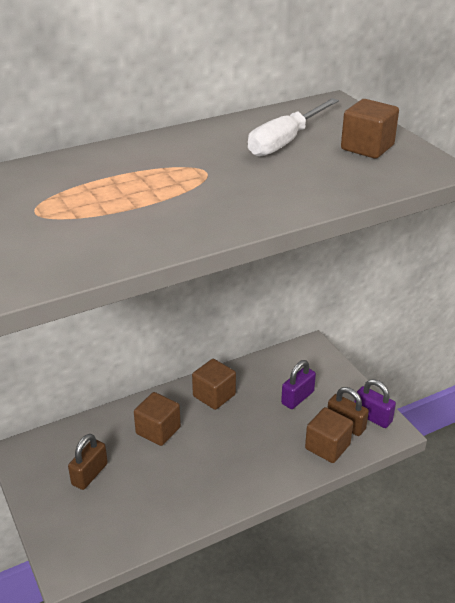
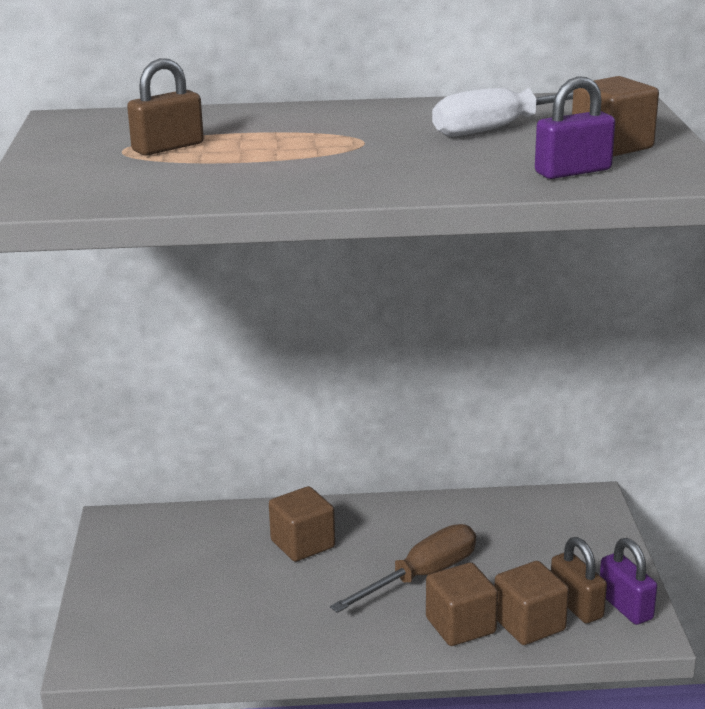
camera: 25 degrees right, 10 degrees down
brown padlock [68,434,108,490] -> brown padlock moved to [127,58,204,155]
brown cube [192,359,236,410] -> brown cube moved to [426,562,498,646]
purple padlock [281,360,316,409] -> purple padlock moved to [535,76,615,179]
none -> brown screwdriver [330,524,476,613]

